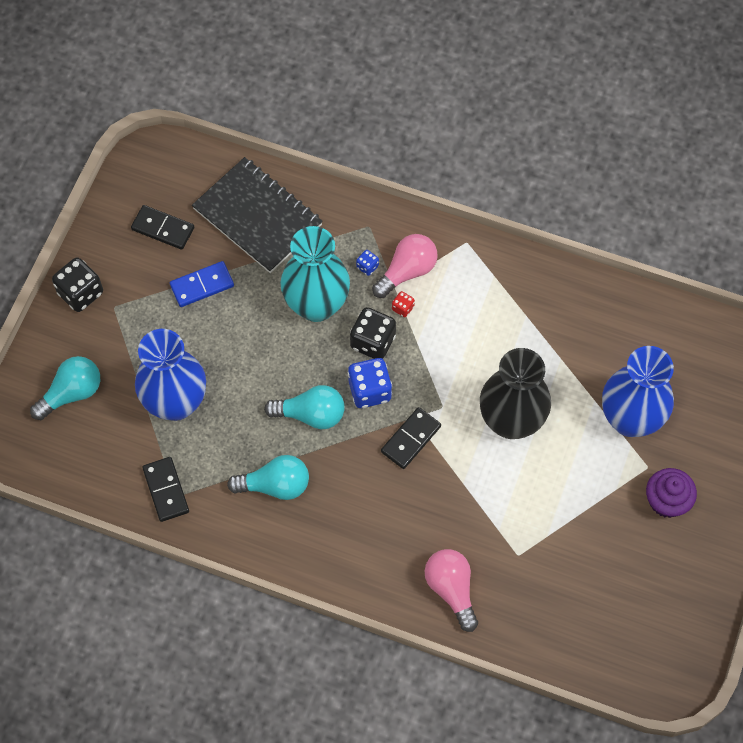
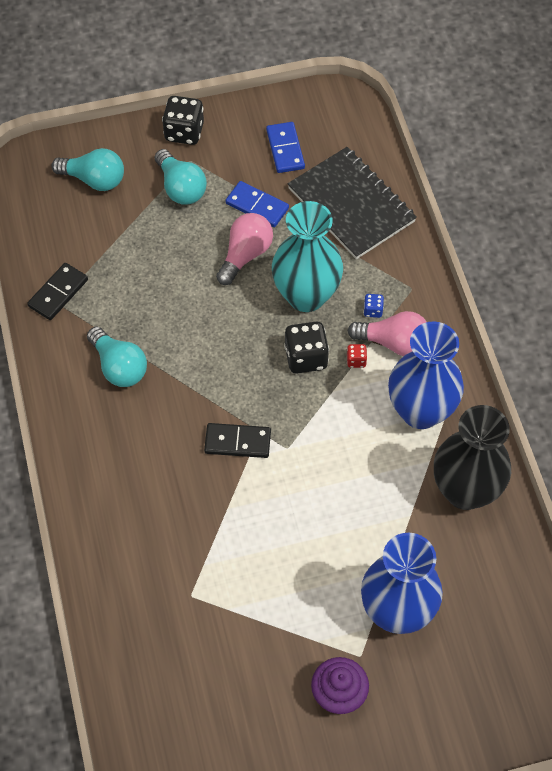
camera: 55 degrees right, 5 degrees down
black domino [131,205,194,250] -> blue domino [266,122,305,173]
blue vase [135,329,206,421] -> blue vase moved to [388,321,464,429]
black notebook [192,157,323,273] -> black notebook turned 45 degrees counterclockwise [288,147,417,259]
turquoise light bulb [264,385,345,429] -> turquoise light bulb moved to [155,149,207,205]
blue dice [348,358,392,408] -> none
pink light bulb [425,549,478,632] -> pink light bulb moved to [216,213,273,285]
black vase [480,348,551,439] -> black vase moved to [434,405,511,510]

